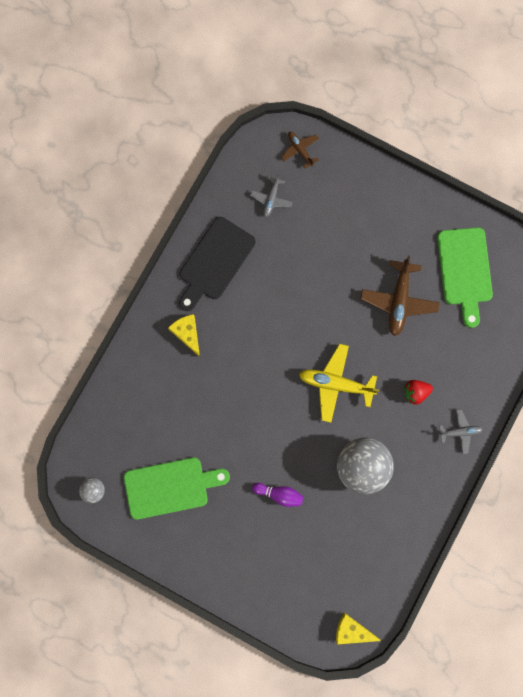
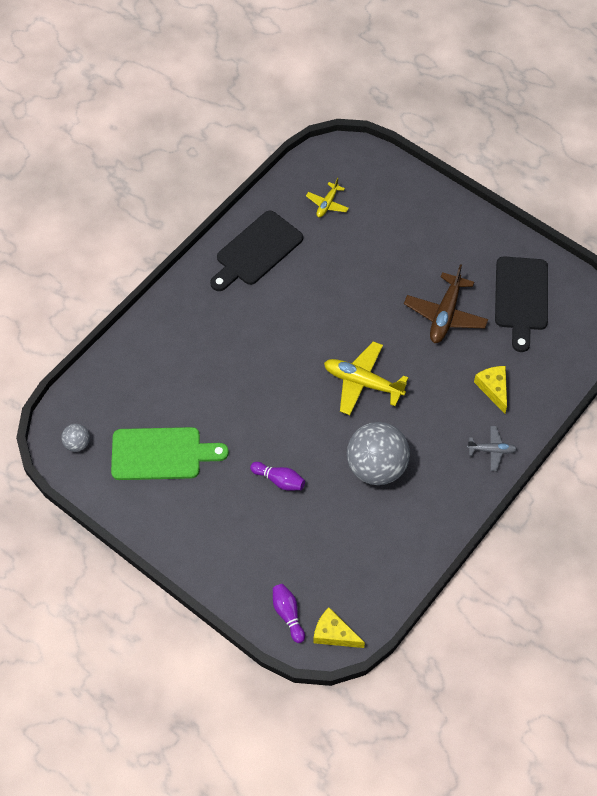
camera: 10 degrees right, 20 degrees down
yellow cheese [168,314,200,357] -> yellow cheese moved to [474,366,507,414]
grey plane [250,174,292,217] -> yellow plane [306,178,349,217]
brown plane [281,132,319,169] -> none
red strawberry [404,380,433,404] -> none
green cutting board [437,227,493,328] -> black cutting board [495,256,548,352]
none -> purple bowling pin [273,584,305,643]

